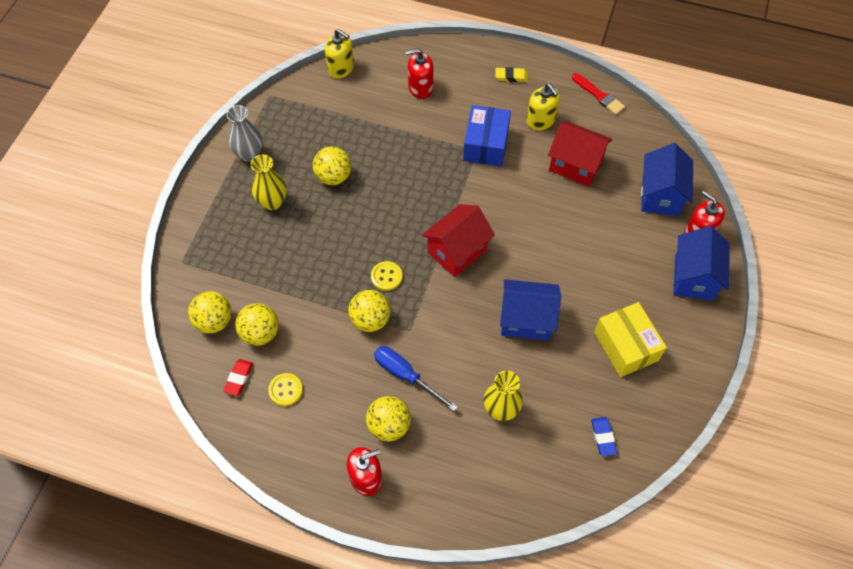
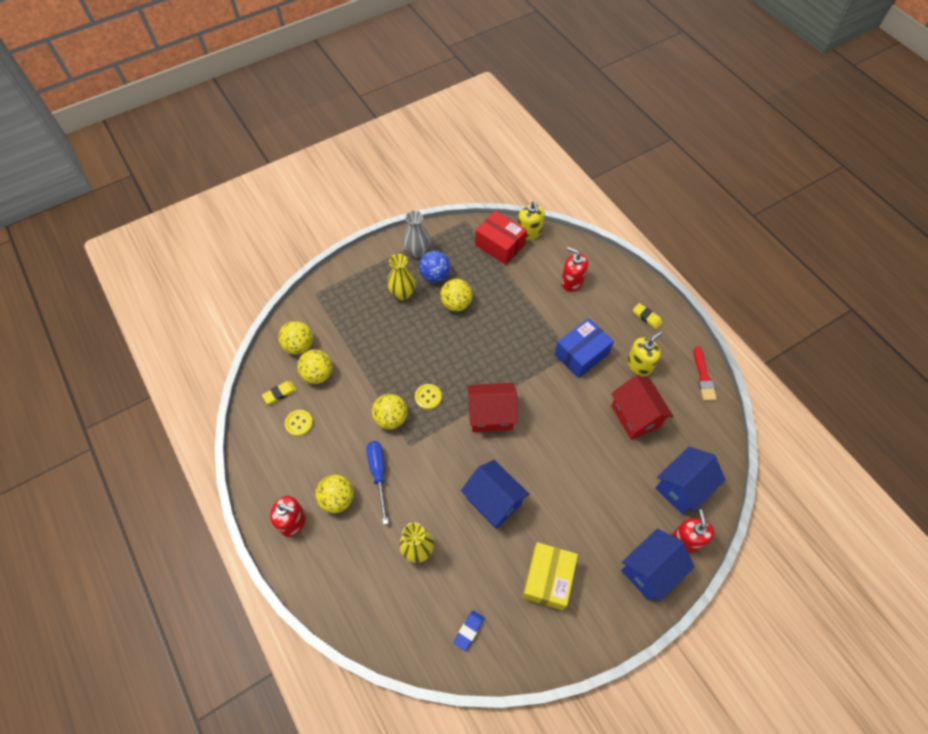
camera: 40 degrees right, 0 degrees up
red eraser [223,359,253,396] -> yellow eraser [262,381,296,404]
yellow soap dispenser [527,83,560,130] -> yellow soap dispenser turned 135 degrees counterclockwise [627,331,663,376]
none -> blue ball [419,251,451,283]
none -> red box [475,211,527,265]

